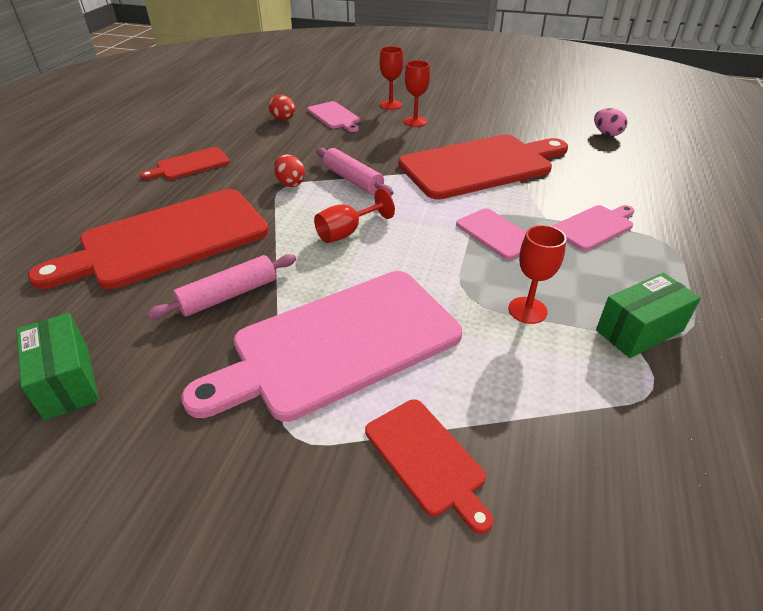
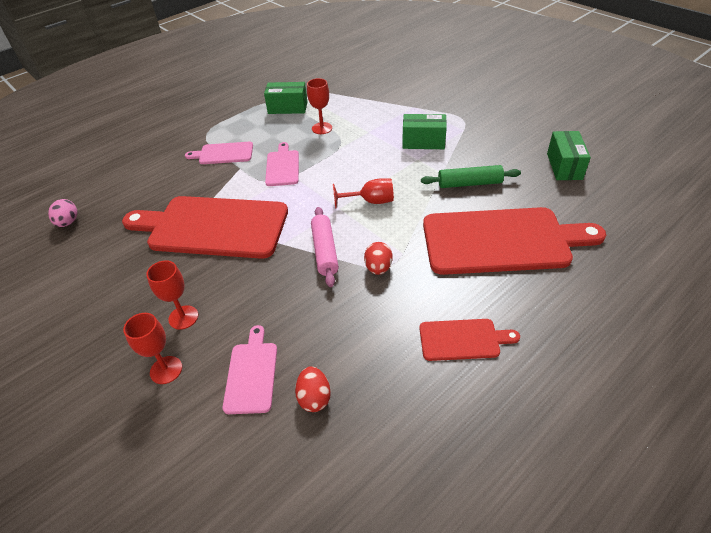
camera: 145 degrees left, 5 degrees up
pink rolling pin [147,254,296,319] -> green rolling pin [421,165,521,188]
pink cutting board [181,271,462,422] -> green box [402,114,447,149]
red cutting board [365,399,493,534] -> none

